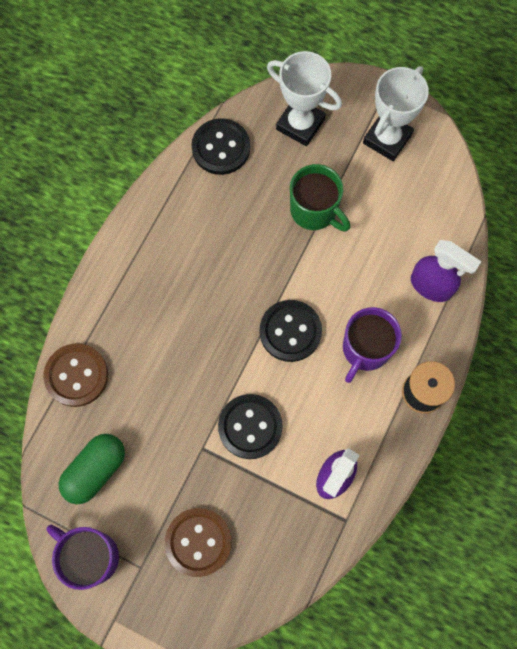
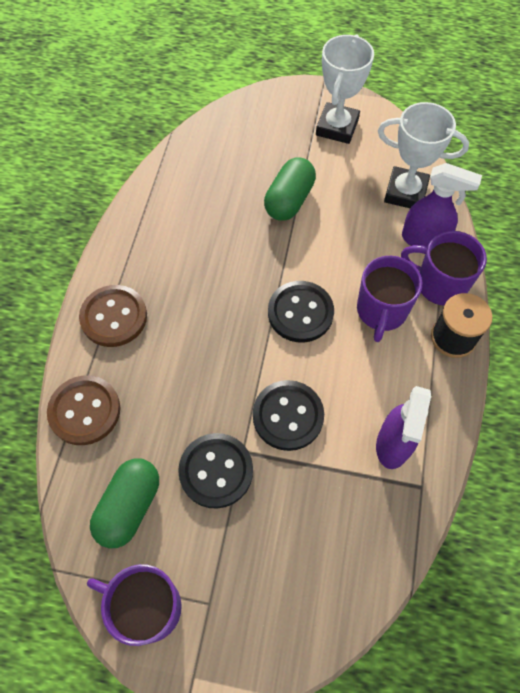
camera: 15 degrees left, 10 degrees down
brown button [165,508,232,577] -> brown button moved to [79,285,147,347]
black button [191,118,250,175] -> black button moved to [178,433,253,509]
white trophy [267,51,342,146] -> white trophy moved to [378,102,469,208]
green mug [290,164,350,232] -> green capsule [264,157,316,221]
none -> purple mug [401,231,487,305]

